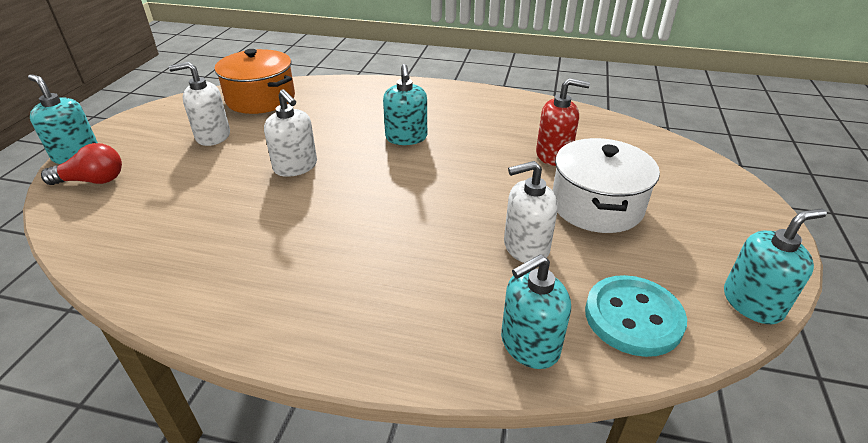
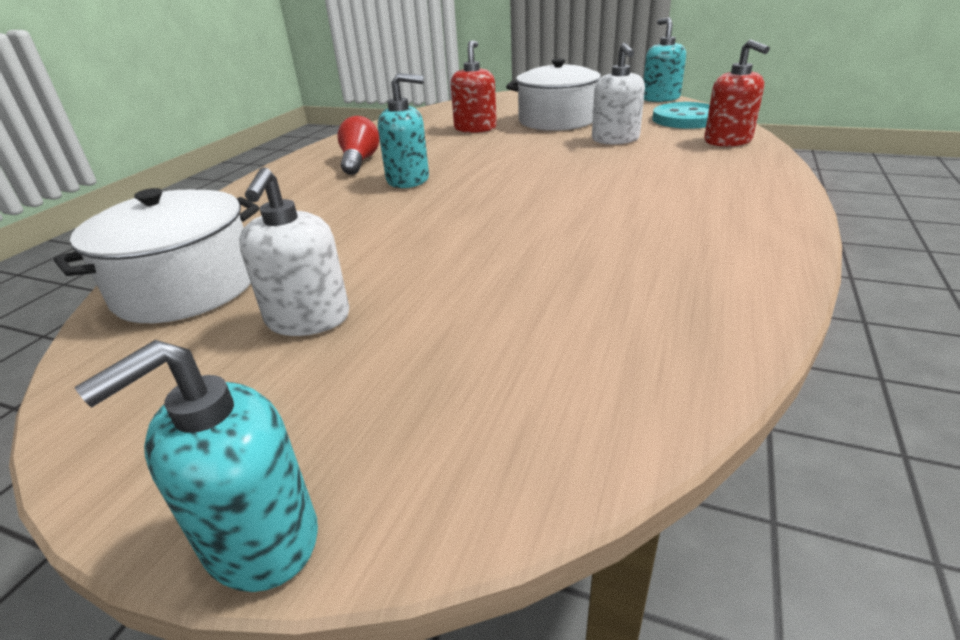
camera: 80 degrees left, 5 degrees down
red light bulb [41,143,122,185] -> red light bulb moved to [337,116,379,175]
orange pot [215,49,295,114] -> white pot [54,188,259,323]
white soap dispenser [264,89,317,177] -> none
turquoise soap dispenser [501,254,571,369] -> red soap dispenser [704,39,770,147]

